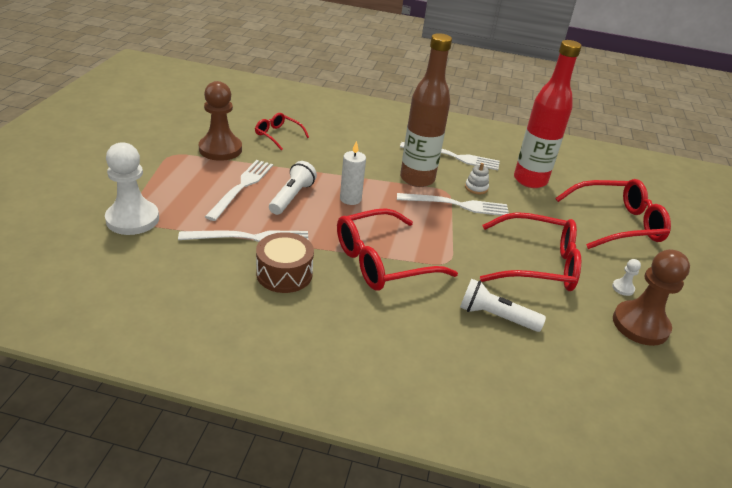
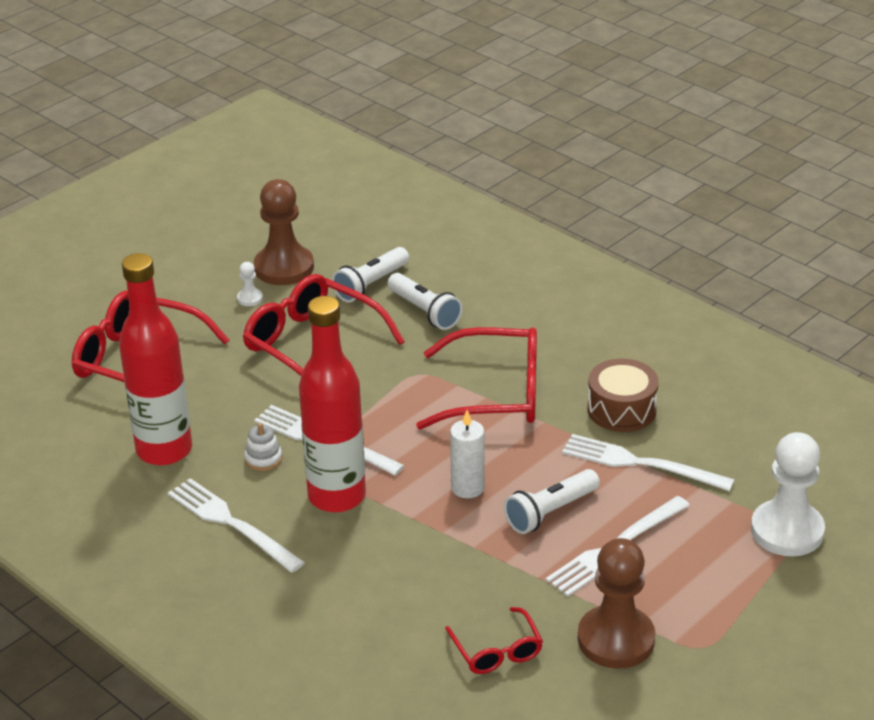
camera: 145 degrees left, 0 degrees up
brown bottle [400,33,452,187] -> red bottle [299,296,366,513]
none -> white flashlight [332,247,409,303]

